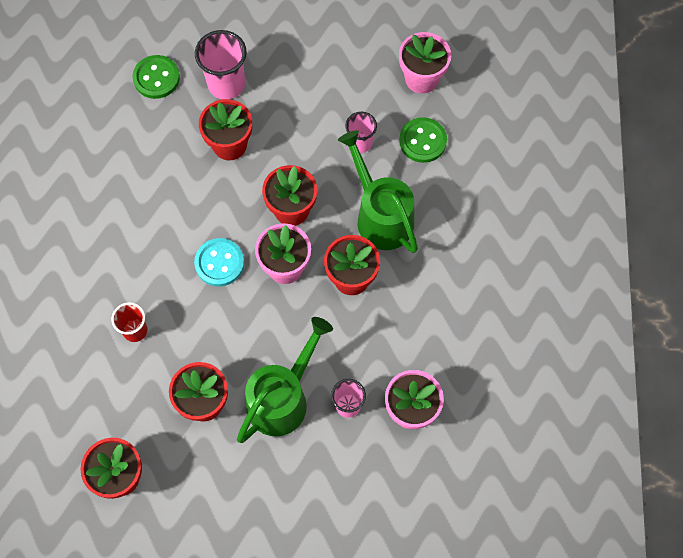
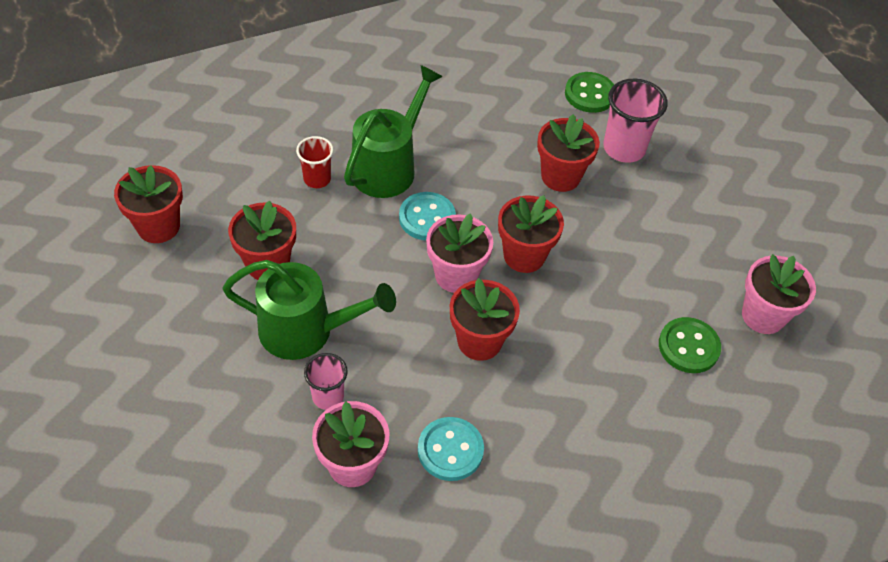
camera: 60 degrees right, 15 degrees down
green watering can [338,130,418,253] -> green watering can moved to [344,65,443,198]
pink cup [345,112,377,153] -> none
none -> turquoise button [418,417,484,481]

